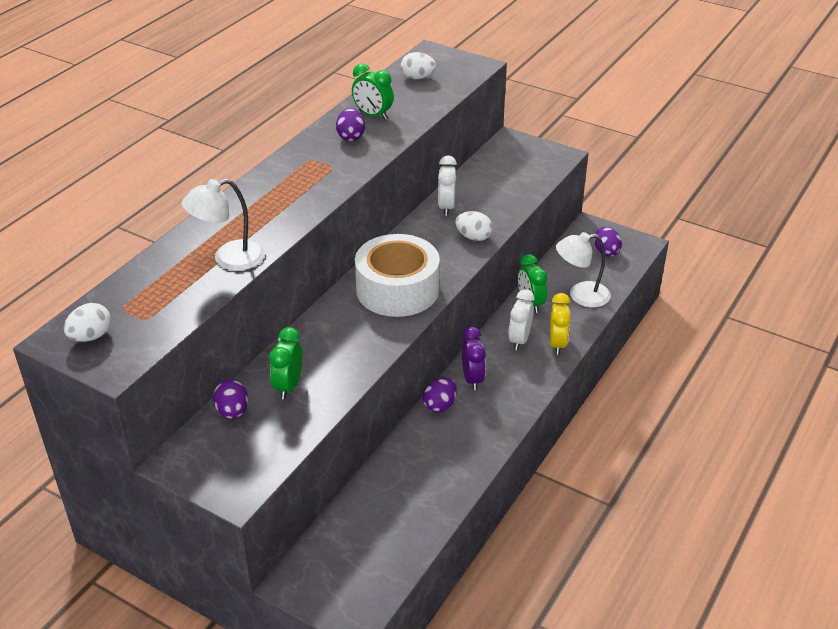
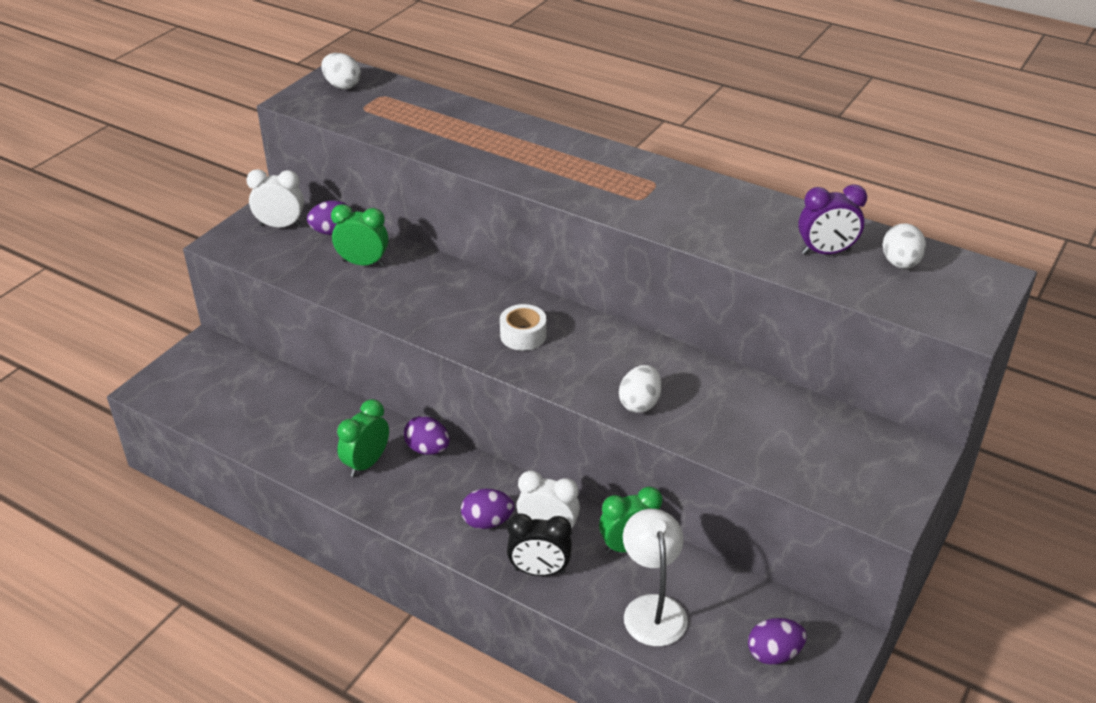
camera: 90 degrees right, 0 degrees up
white lamp [182,179,265,271] -> none
purple egg [336,108,365,141] -> purple egg moved to [461,489,514,529]
green clock [352,64,394,120] -> green clock moved to [337,399,389,477]
white tape [355,234,440,317] -> white tape [500,304,547,351], size x0.44
white clock [438,155,457,216] -> white clock moved to [246,169,304,227]
purple clock [462,327,486,391] -> purple clock moved to [798,184,867,255]
yellow clock [550,293,571,355] -> black clock [507,513,572,576]

